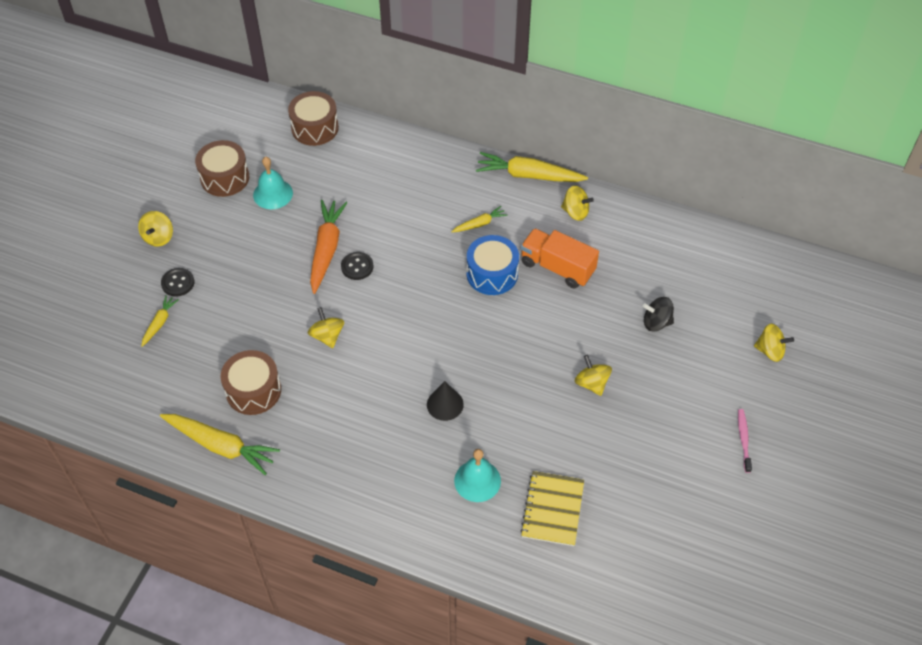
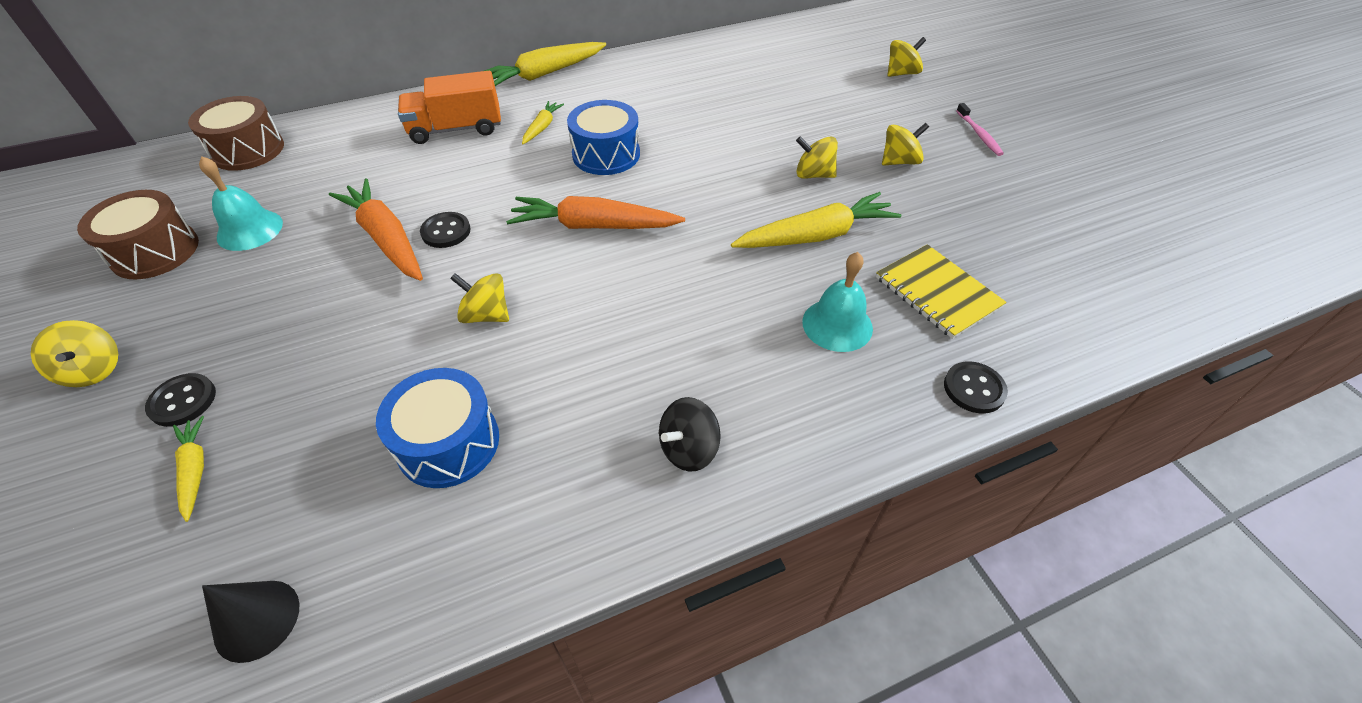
camera: 45 degrees left, 5 degrees down
yellow carrot [160,414,280,475] -> yellow carrot moved to [731,192,901,248]
brown drum [220,350,281,415] -> blue drum [376,368,499,488]
black cone [427,381,464,421] -> black cone moved to [202,581,299,663]
orange truck [521,228,599,288] -> orange truck moved to [398,71,501,144]
yellow spinning top [561,186,594,221] -> yellow spinning top moved to [882,123,929,165]
black spinning top [643,297,674,332] -> black spinning top moved to [659,397,721,472]
pink toothbrush [738,409,752,473] -> pink toothbrush turned 150 degrees counterclockwise [956,103,1004,156]
none -> orange carrot [506,196,685,229]
none -> black button [944,361,1008,414]

